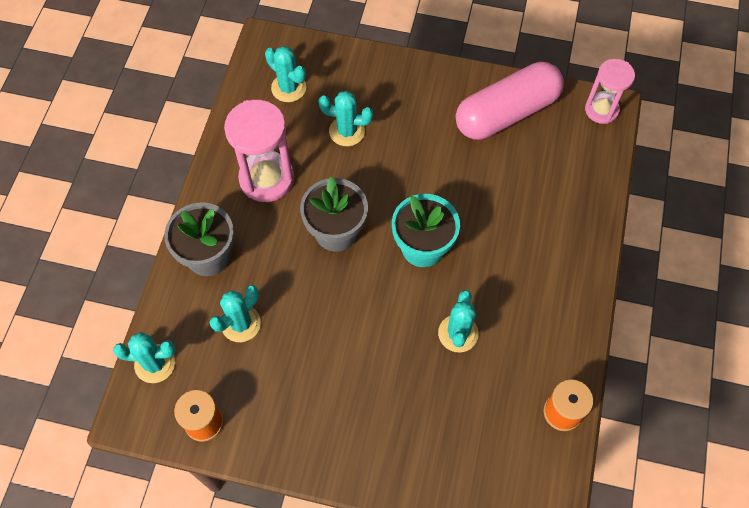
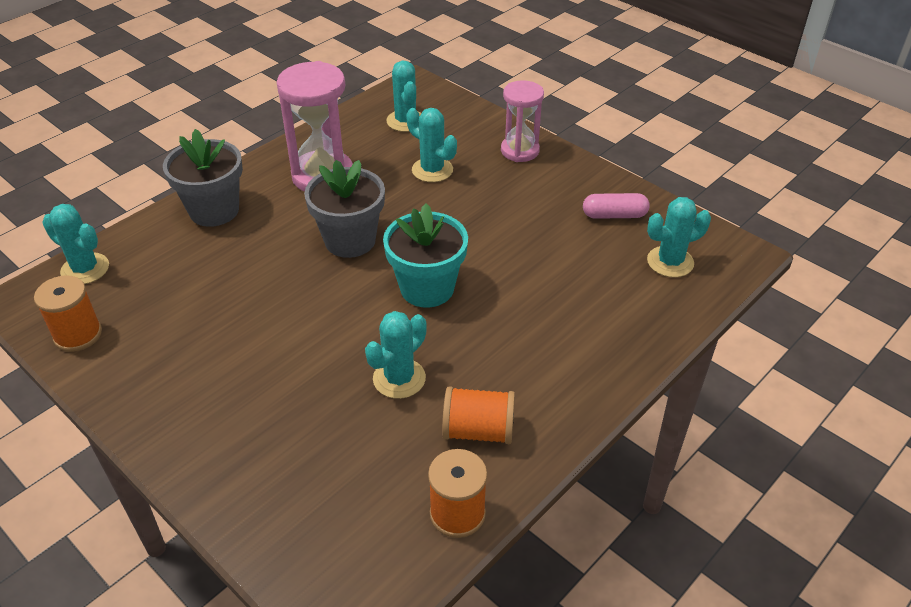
camera: 30 degrees right, 20 degrees down
turquoise cactus [209,285,261,342] -> turquoise cactus moved to [647,197,711,277]
pink capsule [456,62,564,140] -> pink capsule [583,193,650,219], size x0.45
pink hourglass [585,59,635,124] -> pink hourglass moved to [501,80,544,162]
none -> orange spool [442,386,515,444]

